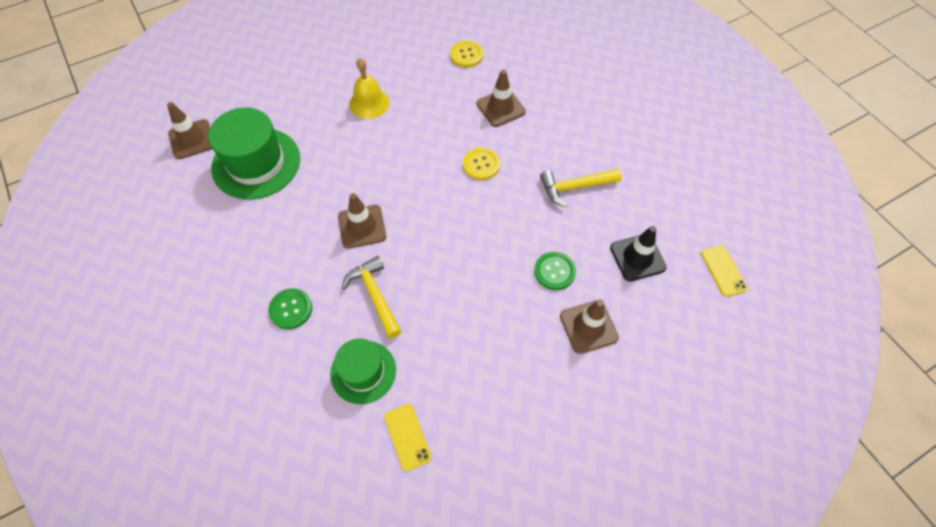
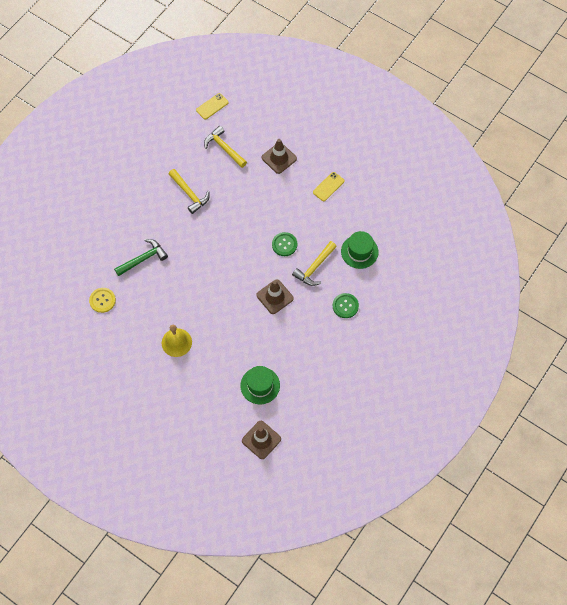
camera: 115 degrees left, 5 degrees up
green hat [208,108,300,199] -> green hat [240,366,280,404], size x0.62
yellow phone [384,404,432,471] -> yellow phone moved to [313,172,345,201]
yellow button [463,148,500,180] -> none
brown traffic cone [477,70,526,127] -> green hammer [114,239,168,276]
green button [534,252,576,290] -> green button moved to [272,232,297,256]
black traffic cone [610,226,666,282] -> yellow hammer [204,126,247,168]

